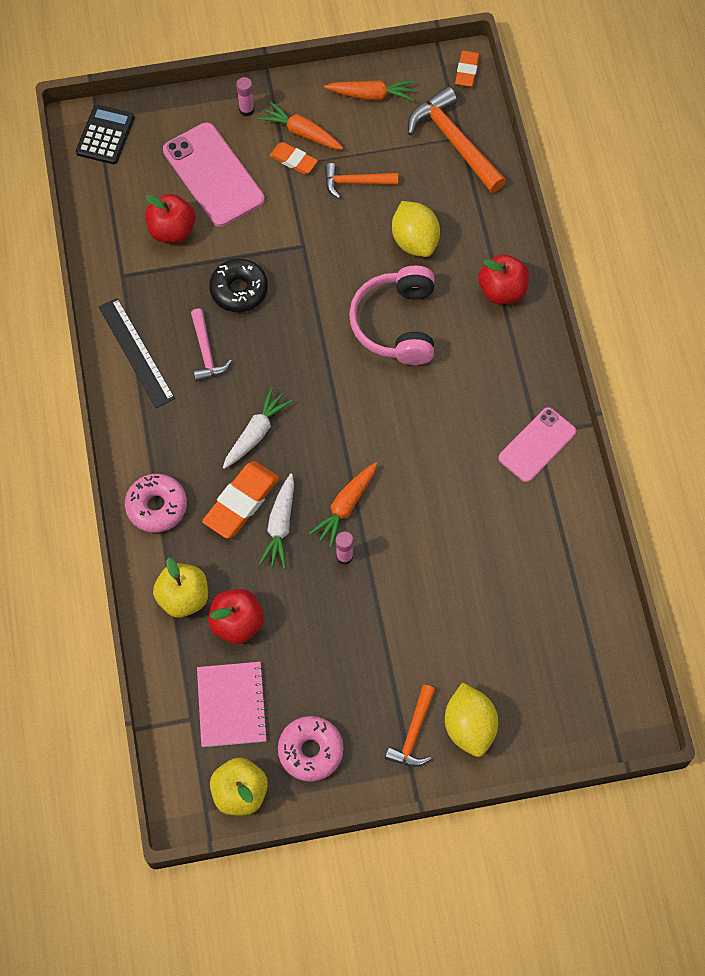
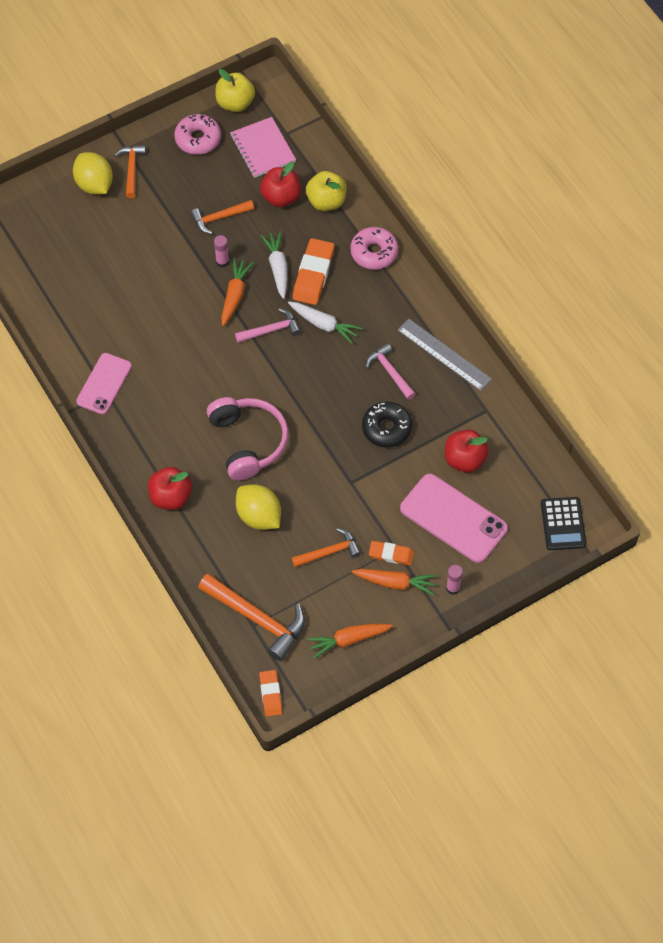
camera: 160 degrees right, 5 degrees down
black ruler [99,298,175,408] -> grey ruler [398,319,492,391]
white carrot [223,387,292,469] -> white carrot turned 75 degrees counterclockwise [288,302,362,344]
none -> orange hammer [191,200,254,234]
none -> pink hammer [235,308,301,343]

